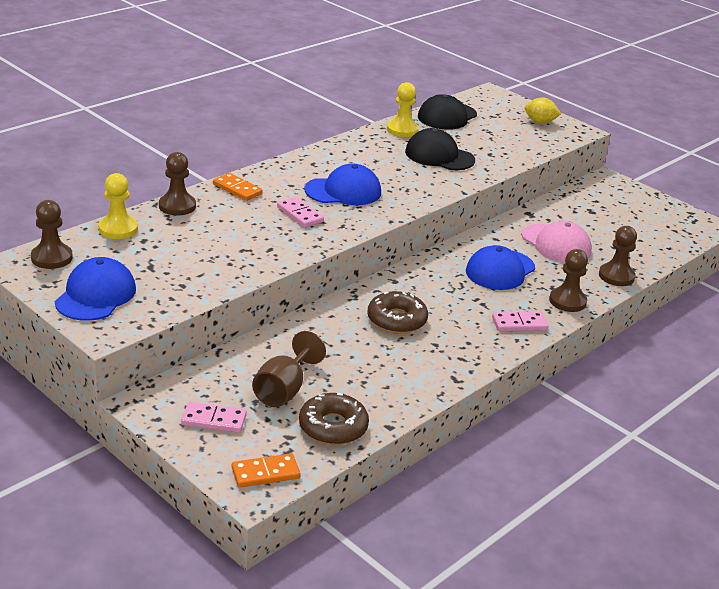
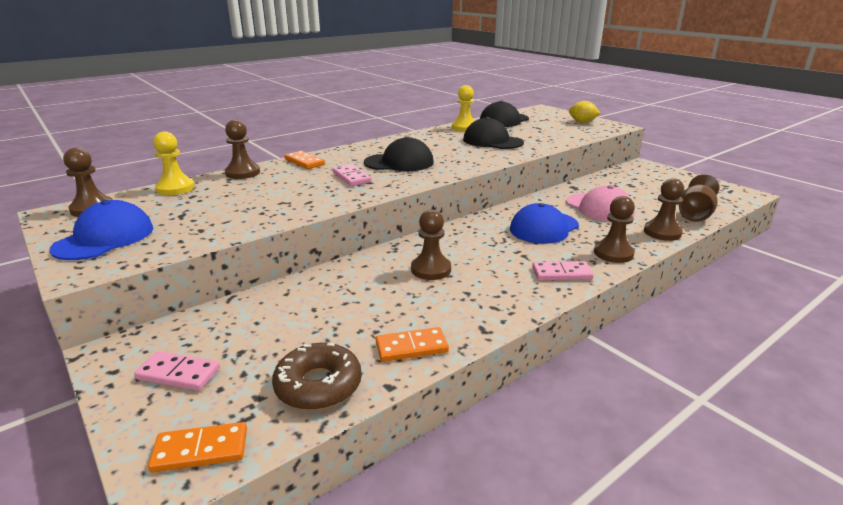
camera: 10 degrees right, 5 degrees down
brown goblet [252,331,326,407] -> brown goblet moved to [679,174,719,222]
blue cap [305,164,381,205] -> black cap [364,137,434,171]
brown donut [367,291,428,334] -> brown pawn [411,209,451,280]
none -> orange domino [376,327,449,362]

